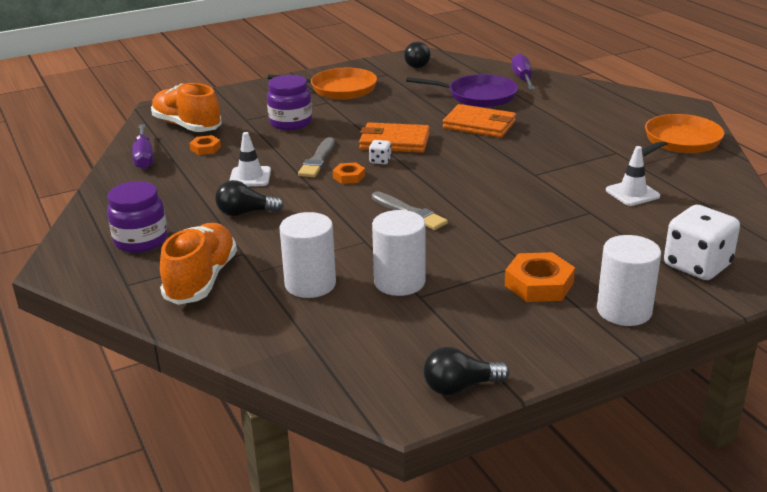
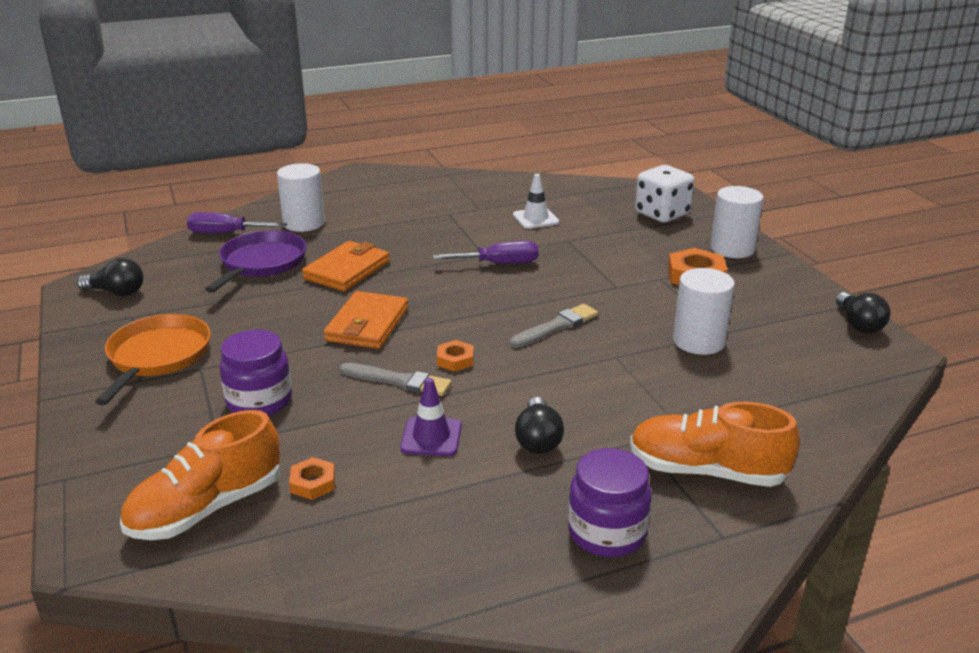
camera: 85 degrees left, 0 degrees up
purple screwdriver [132,124,154,169] -> purple screwdriver moved to [433,241,539,264]
white traffic cone [229,132,271,186] -> purple traffic cone [400,378,462,456]
white cylinder [280,212,336,298] -> white cylinder moved to [277,163,325,232]
white dice [369,140,391,164] -> none
orange pan [642,114,724,157] -> none

